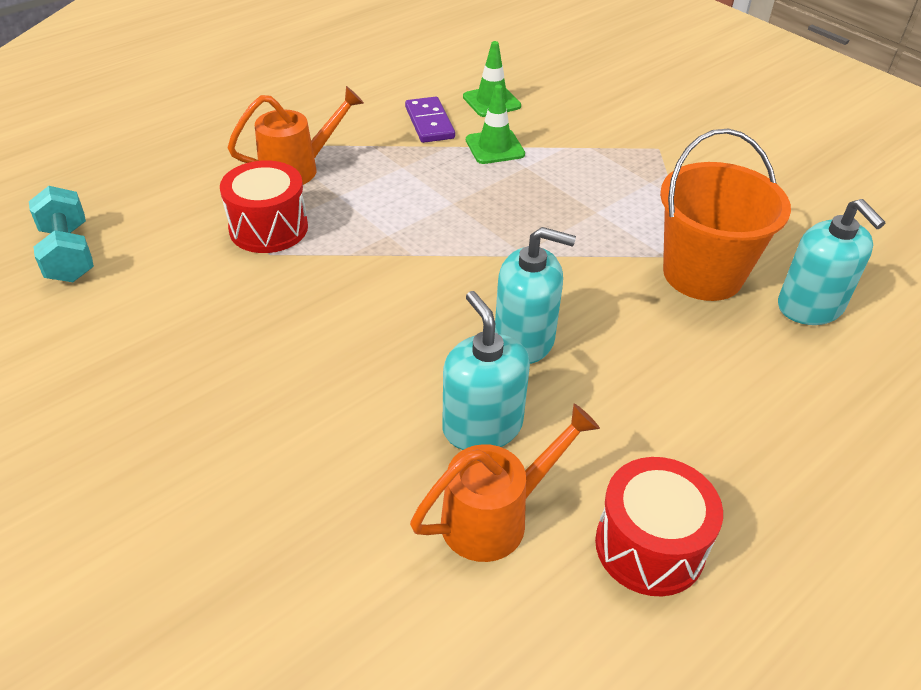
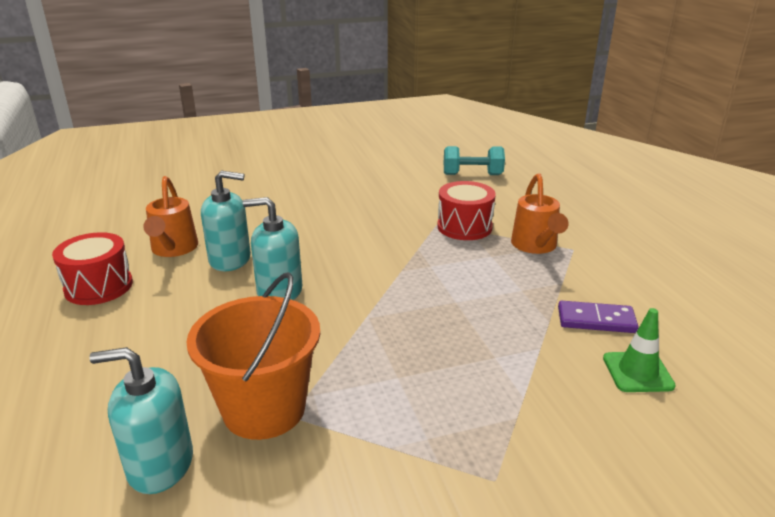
camera: 115 degrees right, 15 degrees down
green traffic cone [466,85,525,164] -> none
turquoise soap dispenser [495,227,576,364] -> turquoise soap dispenser turned 60 degrees clockwise [243,197,302,300]

